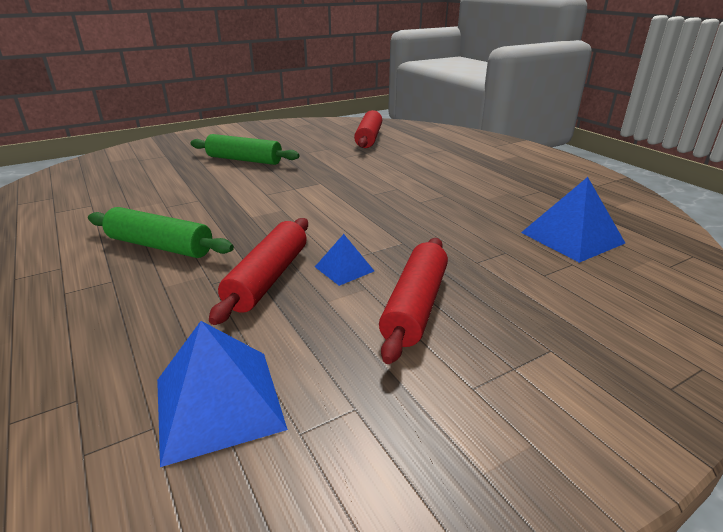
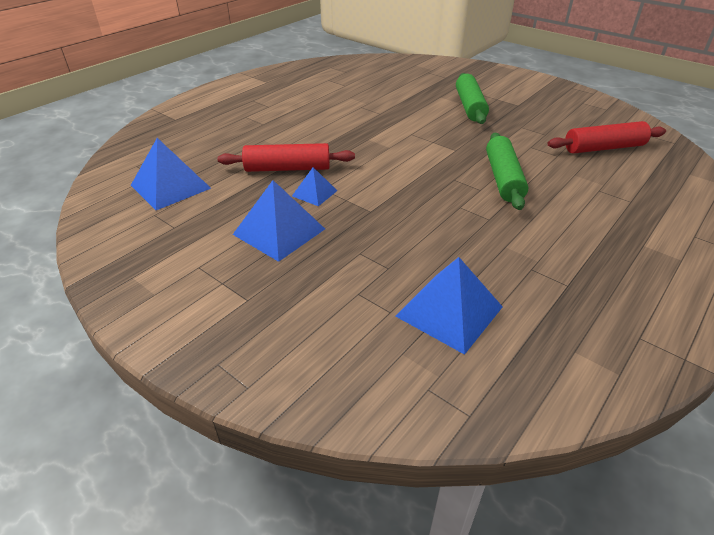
camera: 70 degrees right, 10 degrees up
green rolling pin [88,207,234,258] -> green rolling pin moved to [486,133,529,210]
red rolling pin [379,238,448,364] -> blue pyramid [233,180,325,262]

